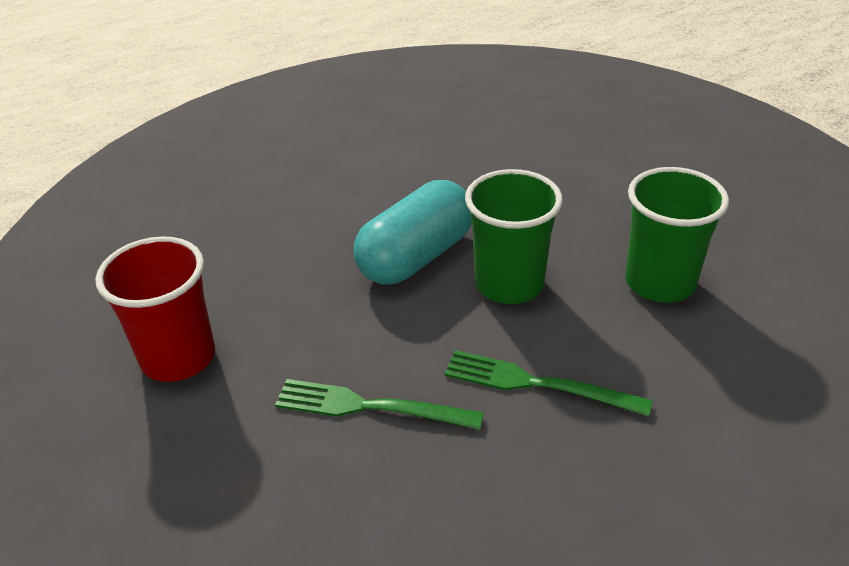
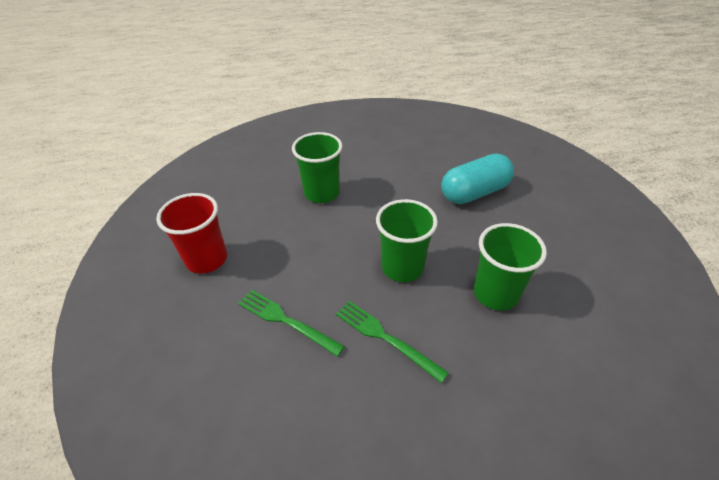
camera: 20 degrees right, 5 degrees up
turquoise capsule [354,180,472,285] -> turquoise capsule moved to [441,153,514,204]
none -> green cup [292,132,343,203]

